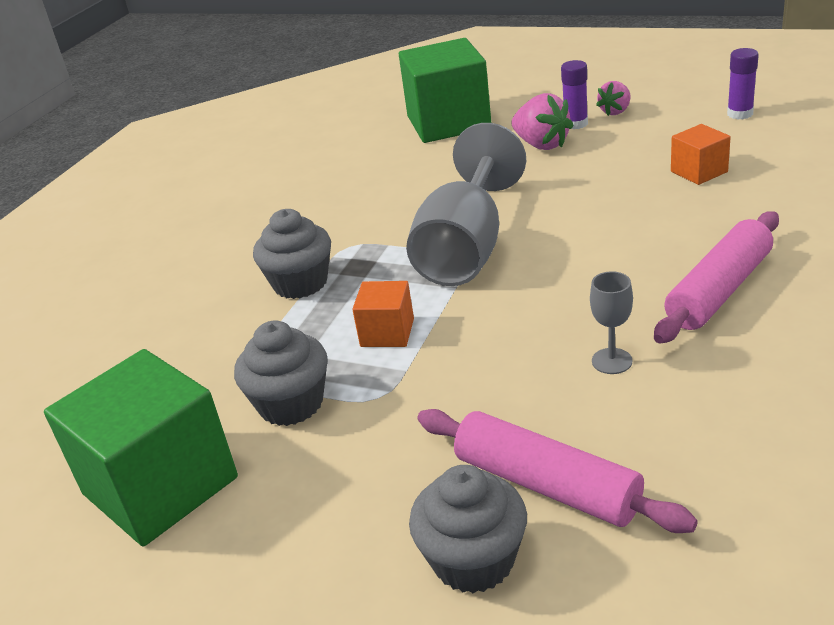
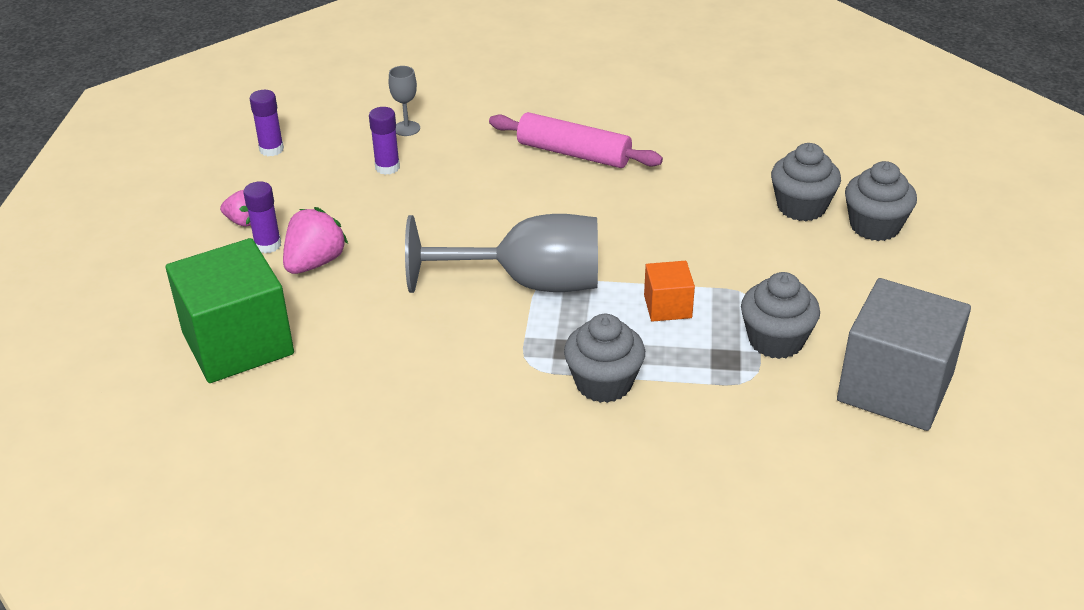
camera: 110 degrees left, 5 degrees up
green cube [44,349,238,547] -> grey cube [837,278,971,431]
pink rolling pin [417,409,698,533] -> grey cupcake [771,143,841,221]
grey goblet [590,271,633,374] -> grey goblet moved to [389,66,420,136]
orange cube [671,124,731,185] -> purple glue stick [369,107,400,175]

